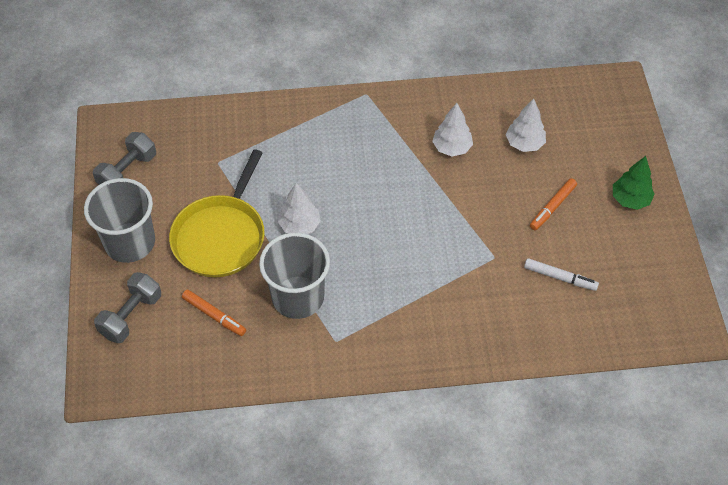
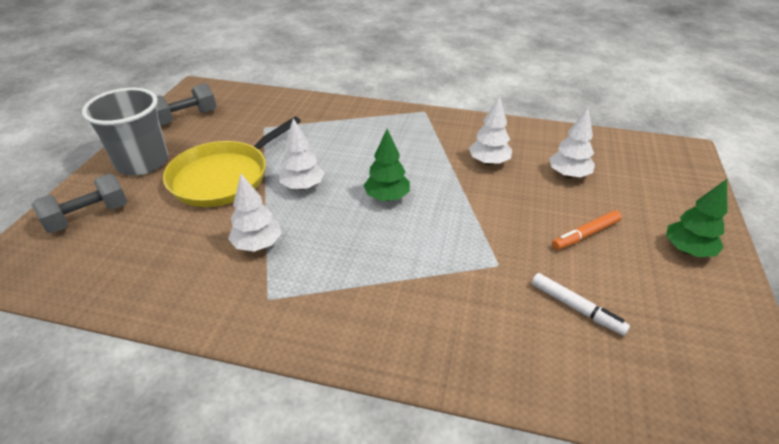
camera: 20 degrees right, 15 degrees down
orange marker [182,290,246,336] -> none
grey cup [259,233,330,319] -> white tree [228,174,282,252]
none -> green tree [363,129,410,201]

